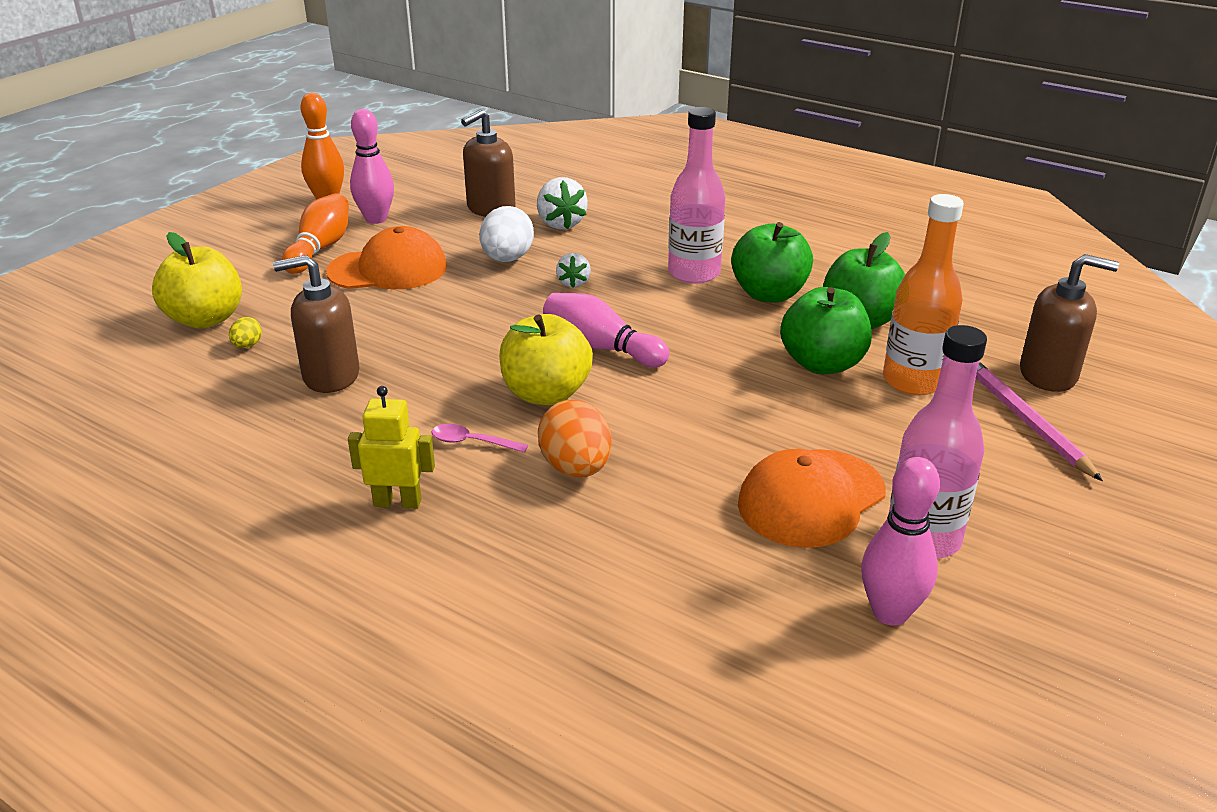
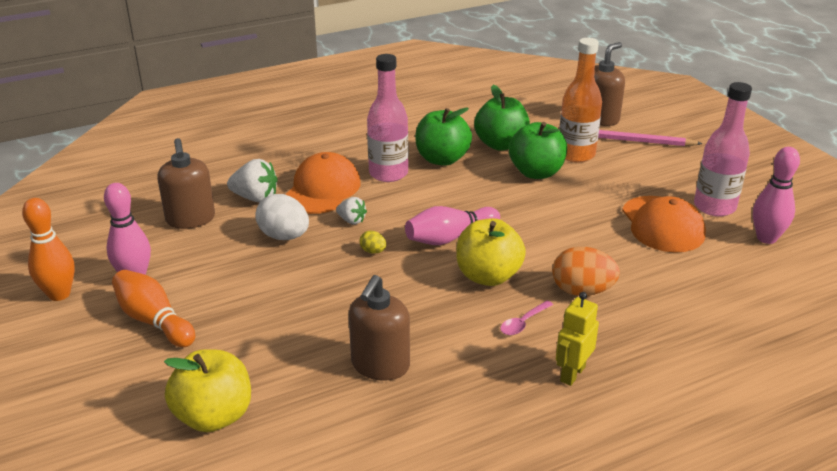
camera: 60 degrees left, 0 degrees up
yellow egg [229,317,262,348] -> yellow egg moved to [360,231,386,254]
orange cap [326,226,447,289] -> orange cap moved to [285,152,361,214]

